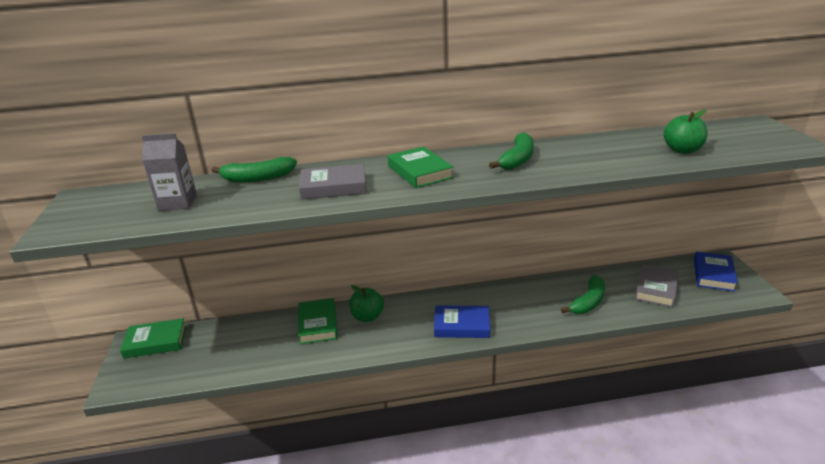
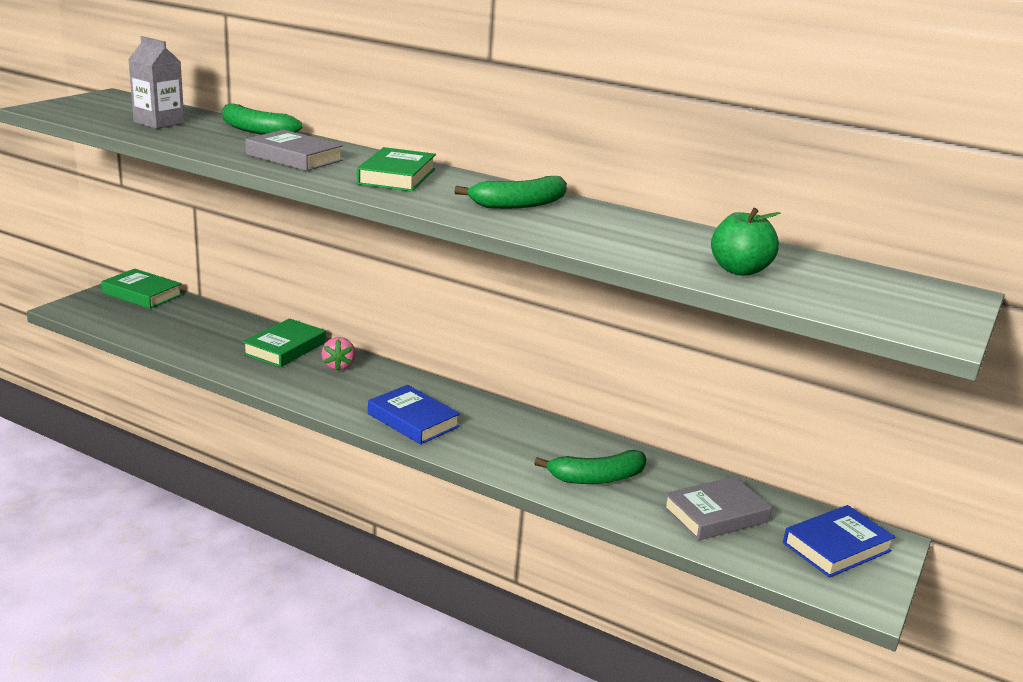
camera: 35 degrees right, 5 degrees down
green apple [349,285,384,322] -> pink strawberry [321,337,355,371]

